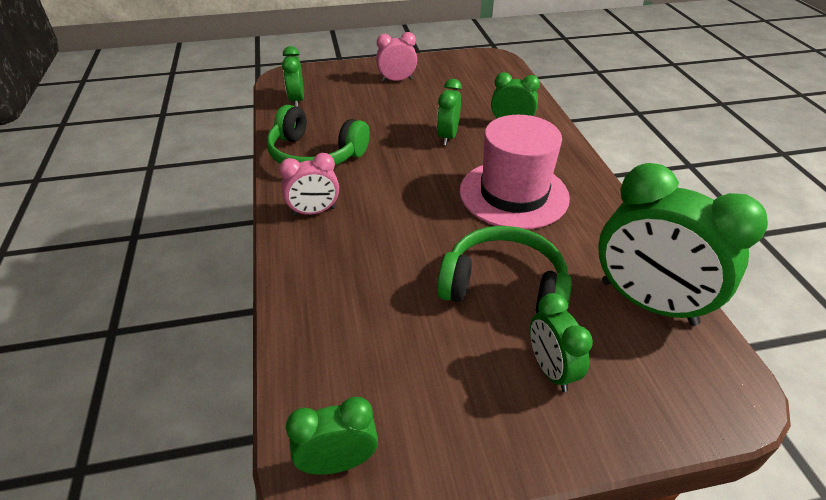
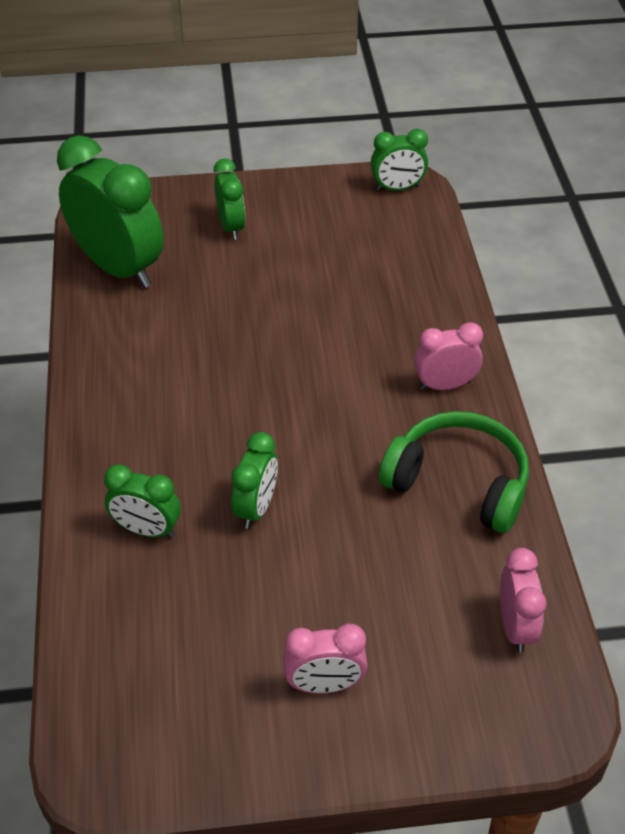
camera: 175 degrees left, 5 degrees up
green clock [282,46,304,107] -> pink clock [500,548,547,653]
green headphones [437,226,572,313] -> none
pink hat [460,115,570,230] -> none

